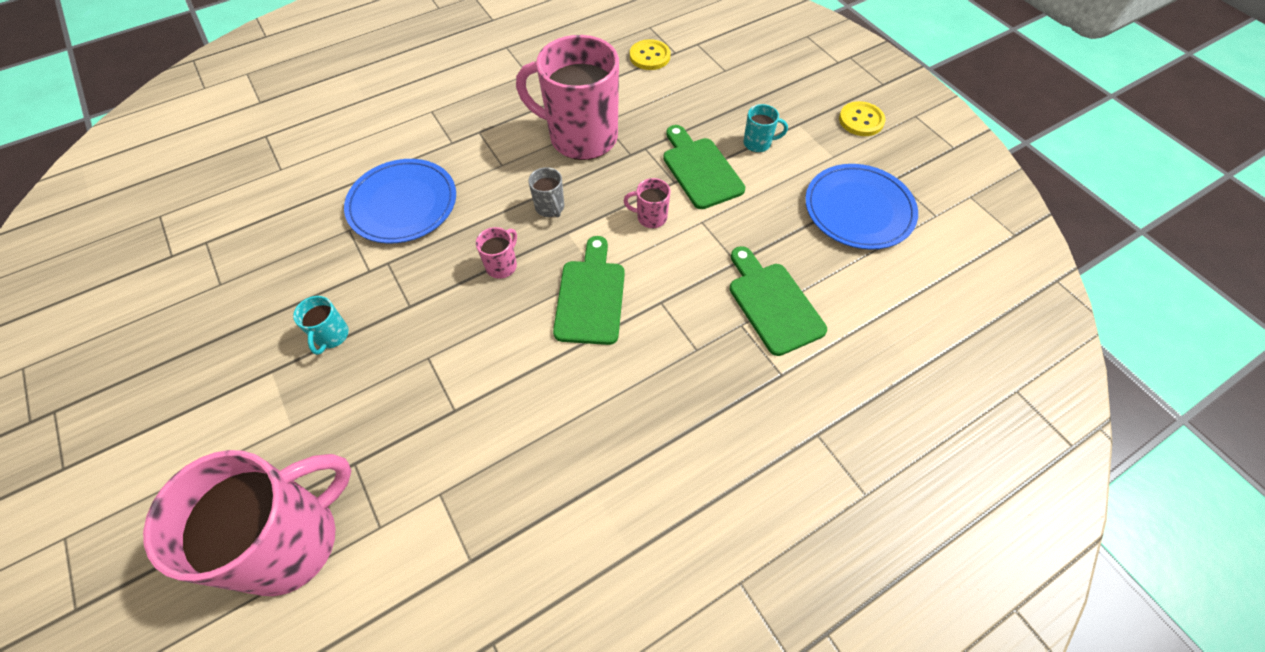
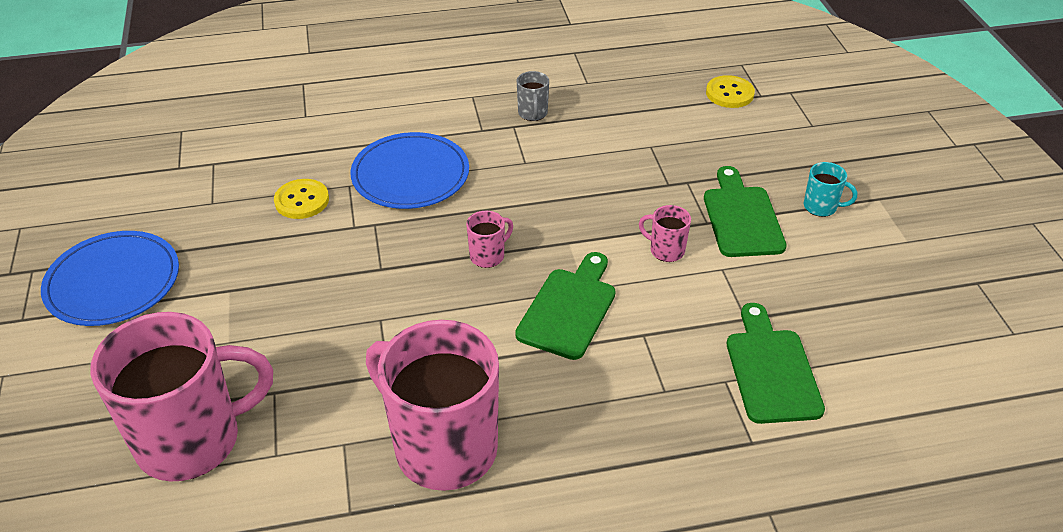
camera: 20 degrees right, 15 degrees down
turquoise mug [293,296,349,355] -> none
pink mug [516,35,619,160] -> pink mug moved to [366,320,499,491]
grey mug [528,167,564,218] -> grey mug moved to [517,71,549,121]
blue plate [805,164,918,250] -> blue plate moved to [41,231,179,326]
yellow button [839,101,885,136] -> yellow button moved to [274,179,329,219]

